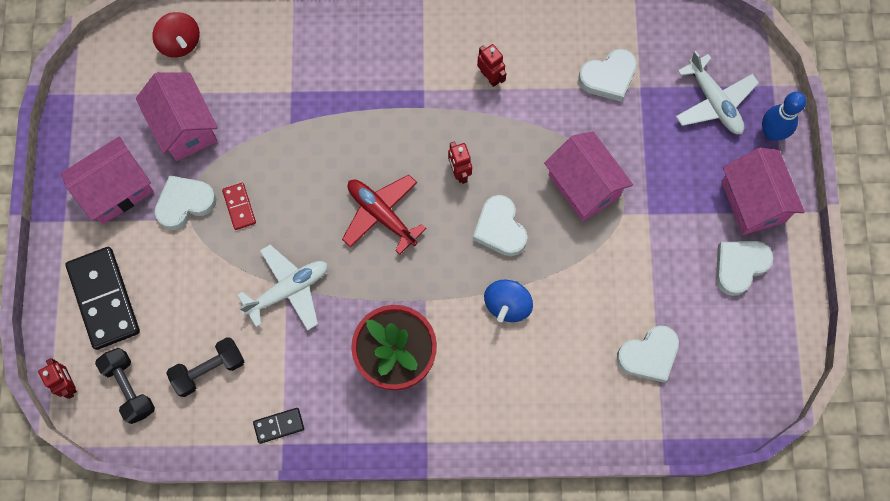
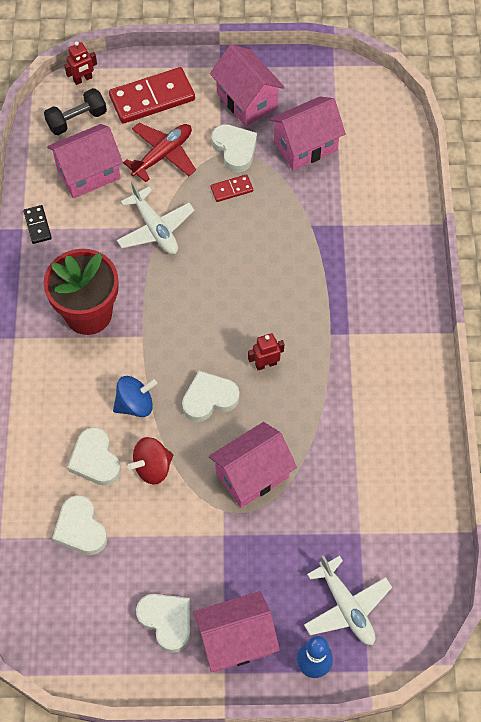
camera: 90 degrees right, 10 degrees down
black domino [65,247,140,350] -> red domino [109,67,195,124]
red spinning top [152,12,200,58] -> red spinning top moved to [127,437,173,485]
black dumbbell [166,337,245,397] -> pink house [47,124,123,199]
red plane [342,175,427,255] -> red plane moved to [123,123,196,182]
red robot [477,44,506,87] -> none
blue spinning top [484,280,533,322] -> blue spinning top turned 135 degrees clockwise [113,376,157,417]
white heart [578,49,637,102] -> white heart moved to [67,427,121,486]
white plane [676,51,759,134] -> white plane turned 90 degrees counterclockwise [304,555,392,645]

